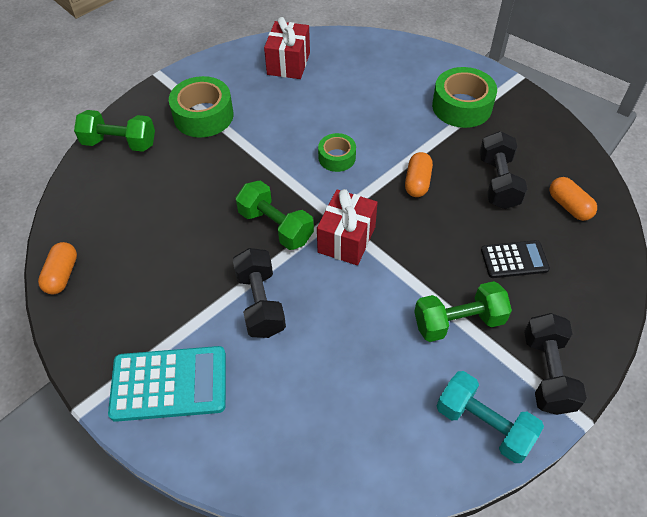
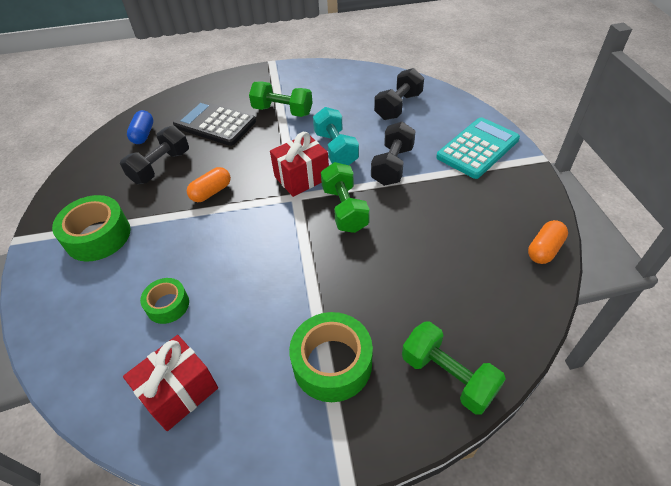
camera: 145 degrees left, 5 degrees down
turquoise calculator [108,346,226,422] -> turquoise calculator turned 105 degrees clockwise [436,117,520,179]
green tape [318,133,356,172] -> green tape moved to [140,278,189,324]
turquoise dumbbell [437,371,544,463] -> turquoise dumbbell moved to [313,107,359,165]
black calculator [481,240,550,278] -> black calculator [173,100,256,146], size x1.65
black dumbbell [524,313,587,415] -> black dumbbell moved to [374,68,424,120]
orange capsule [549,177,597,221] -> blue capsule [127,110,153,144]

